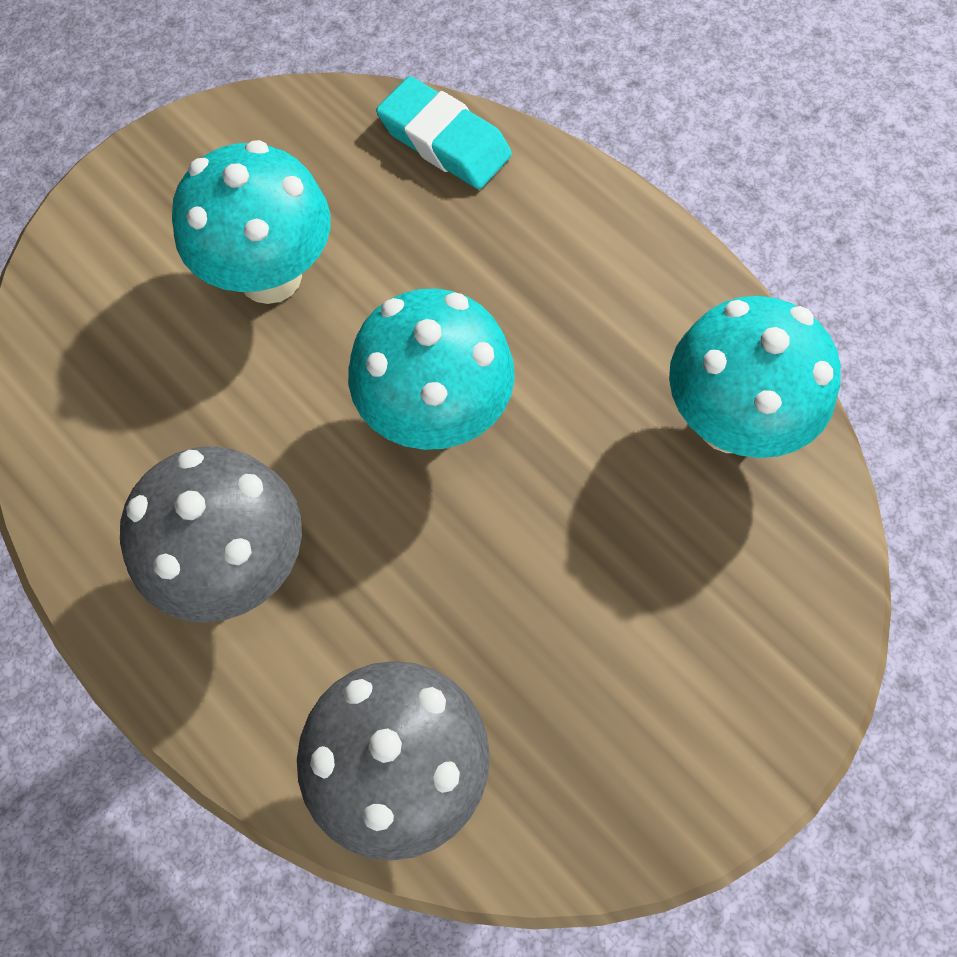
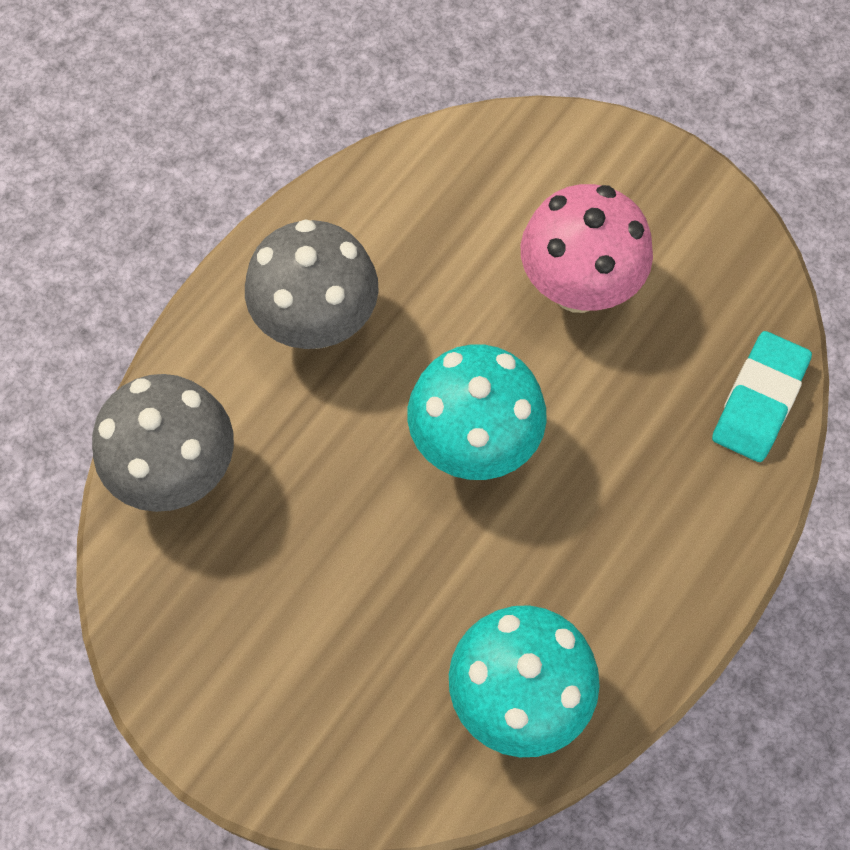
camera: 80 degrees right, 0 degrees up
turquoise mushroom [172,140,331,304] -> pink mushroom [521,184,653,313]

